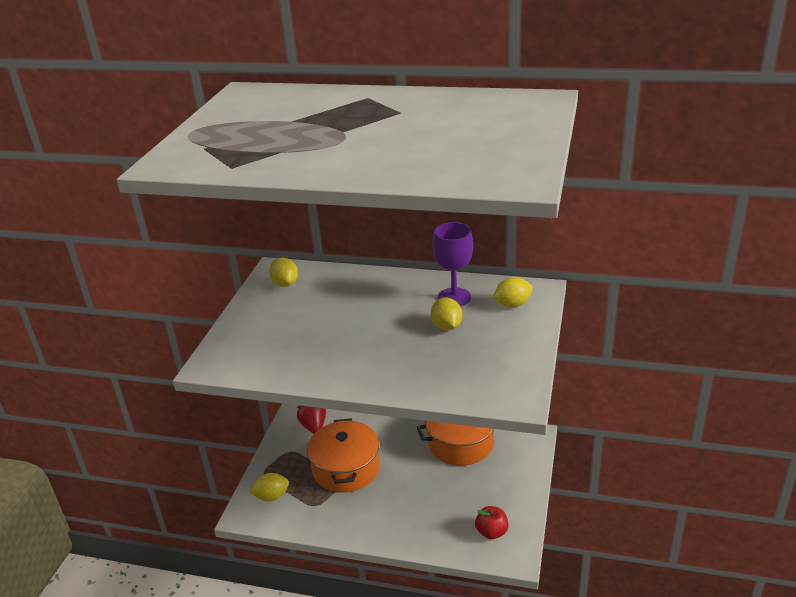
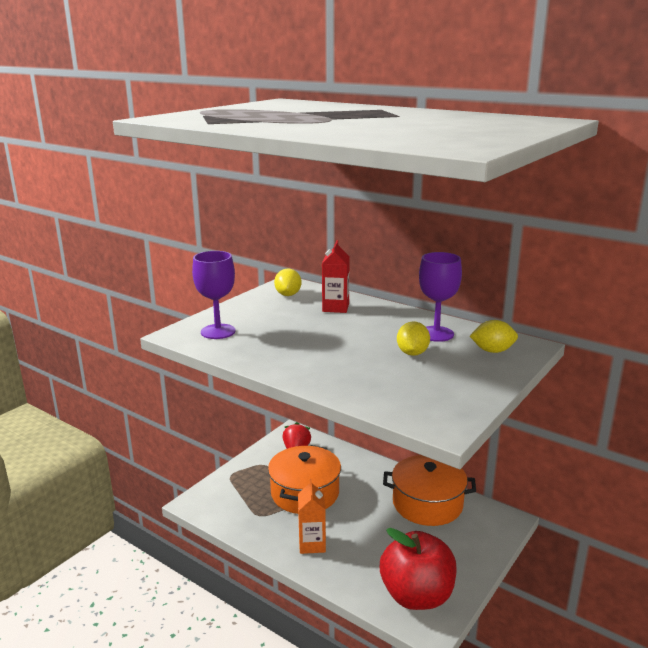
camera: 20 degrees right, 10 degrees down
yellow lemon [250,473,289,502] -> none
red apple [475,506,509,539] -> red apple [380,528,457,610], size x2.05
none -> purple goblet [192,251,235,339]
none -> orange carton [298,479,326,554]
none -> red carton [322,240,350,313]

